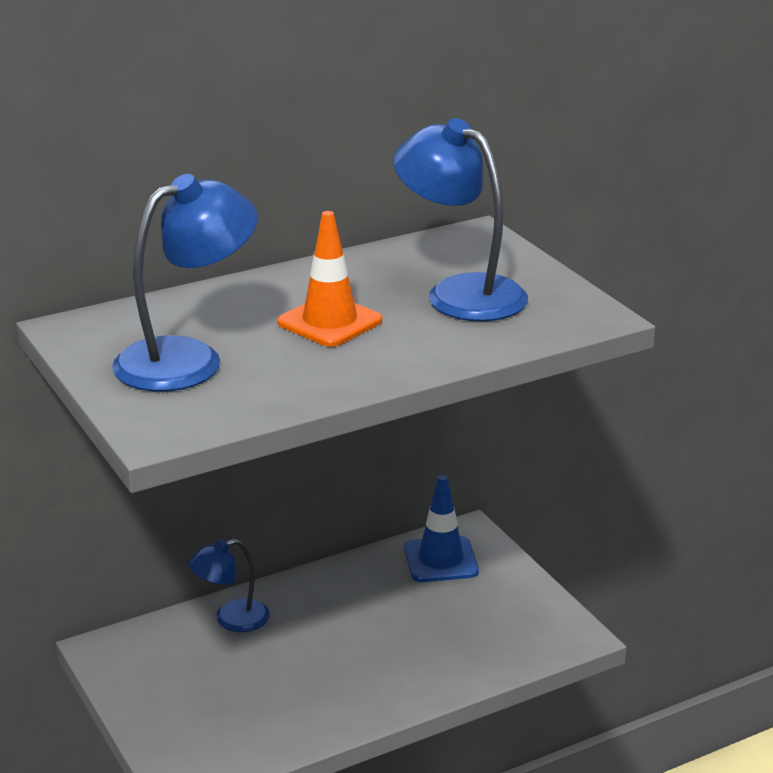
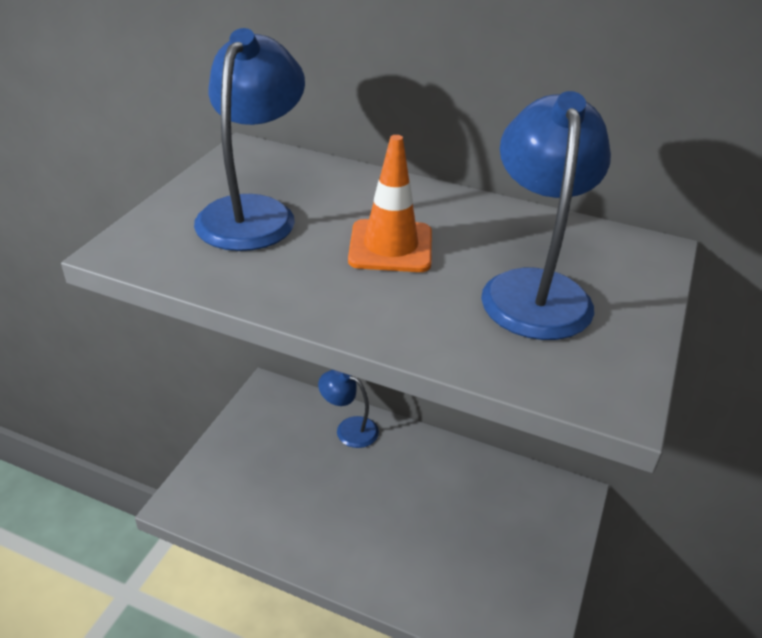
camera: 50 degrees right, 10 degrees up
blue lamp [112,174,258,392] -> blue lamp turned 90 degrees counterclockwise [194,28,305,251]
blue traffic cone [404,475,479,582] -> none

